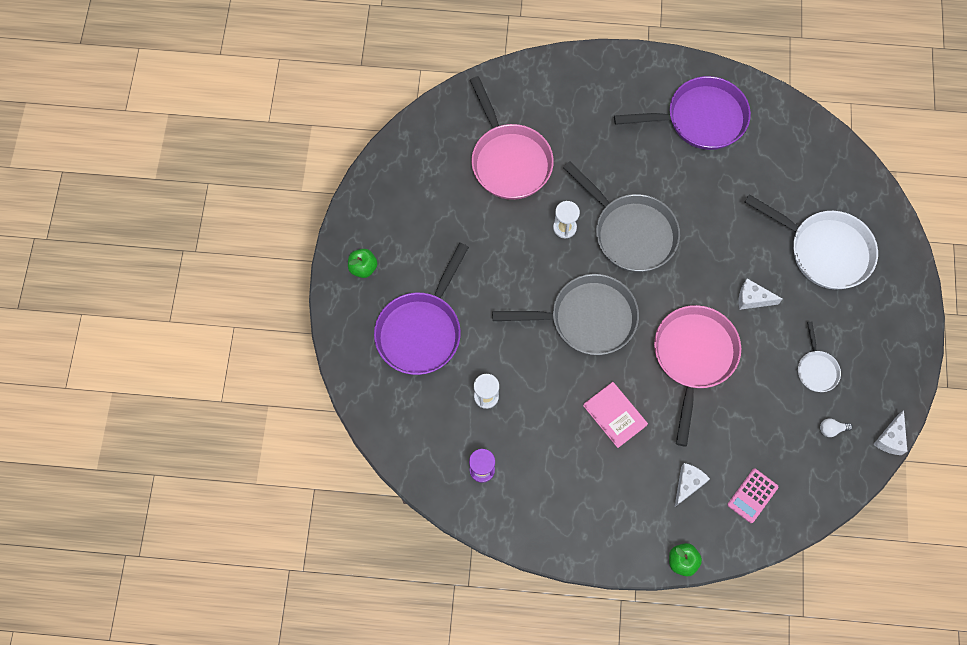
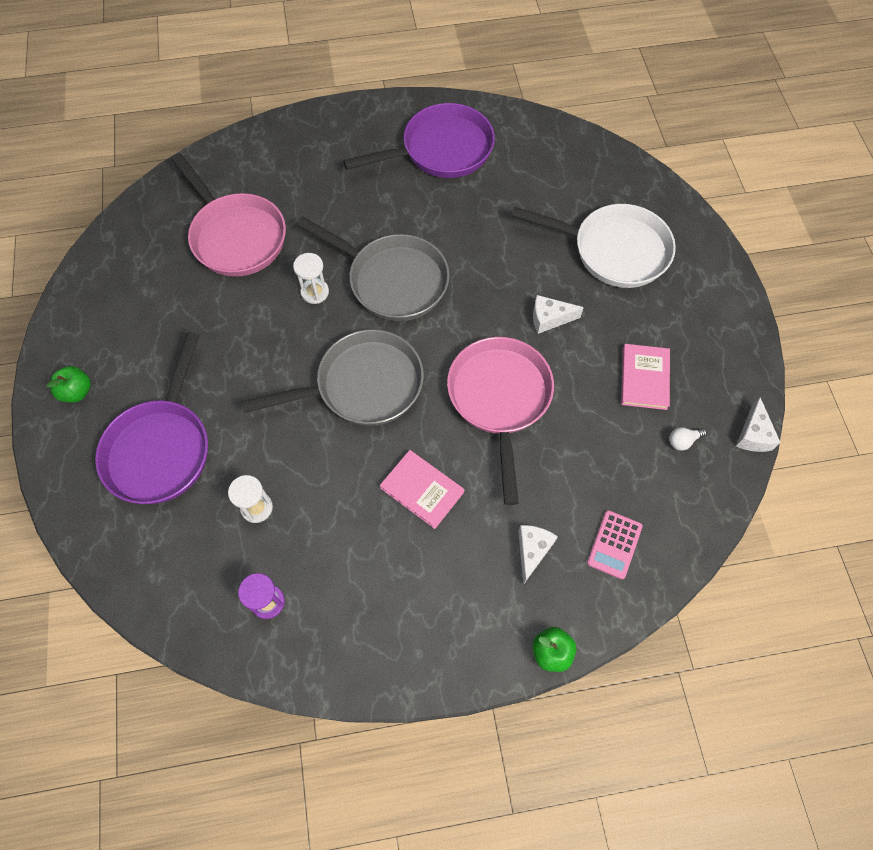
camera: 15 degrees left, 5 degrees down
white pan [798,322,841,392] -> pink book [621,344,670,410]

